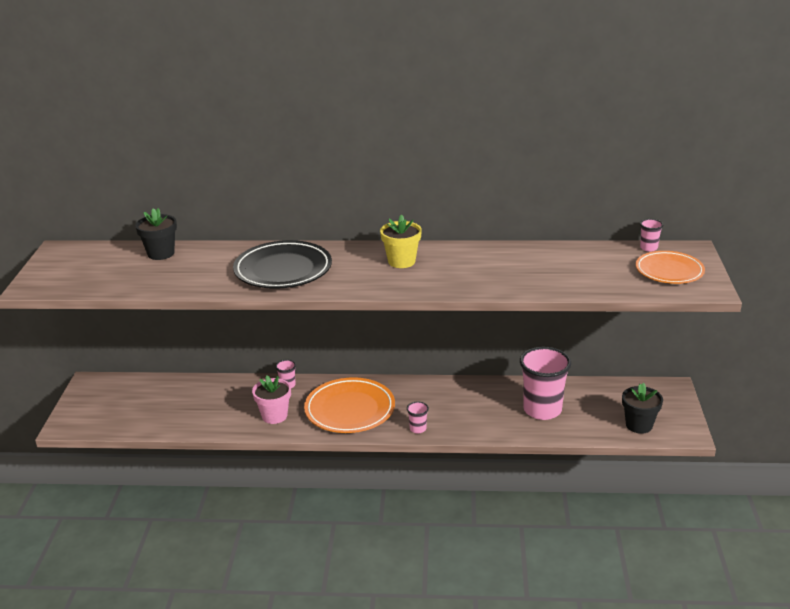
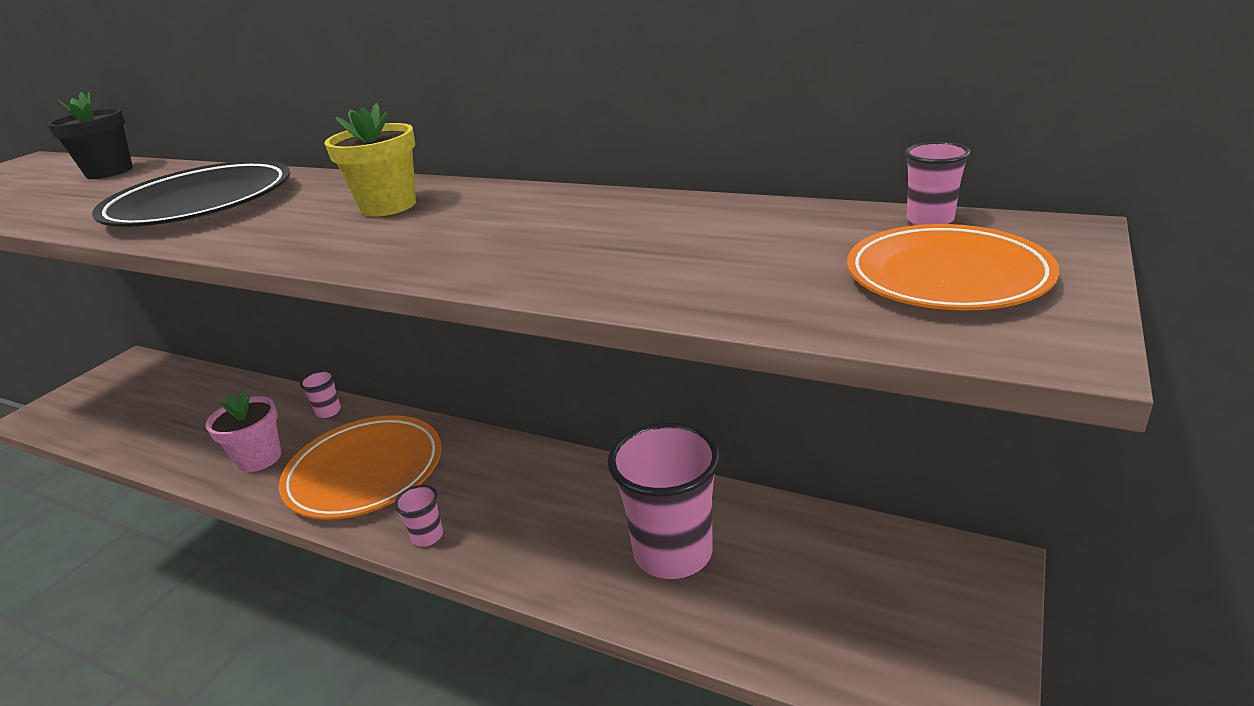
camera: 25 degrees right, 0 degrees up
black flower pot [622,383,663,434] -> none

